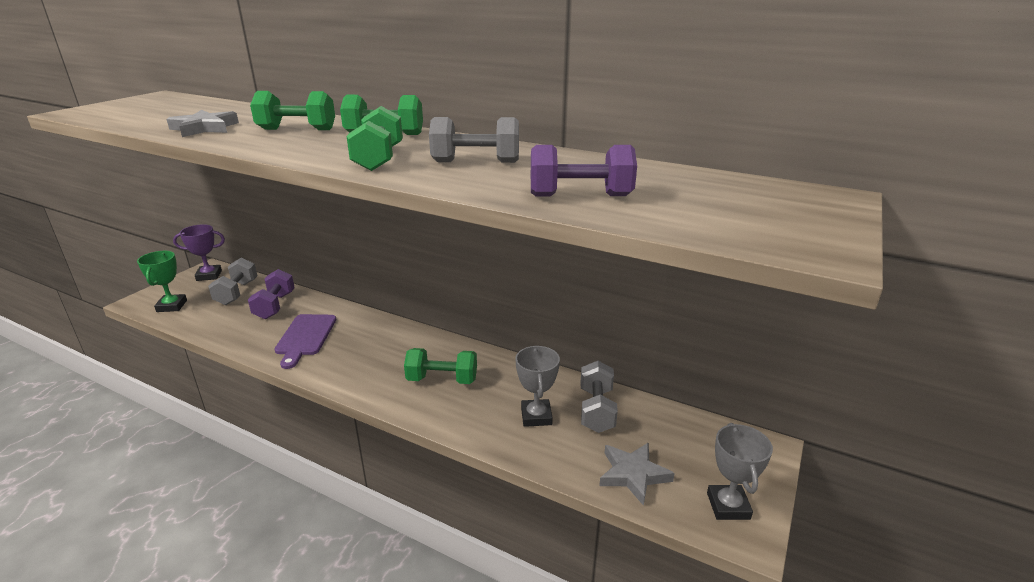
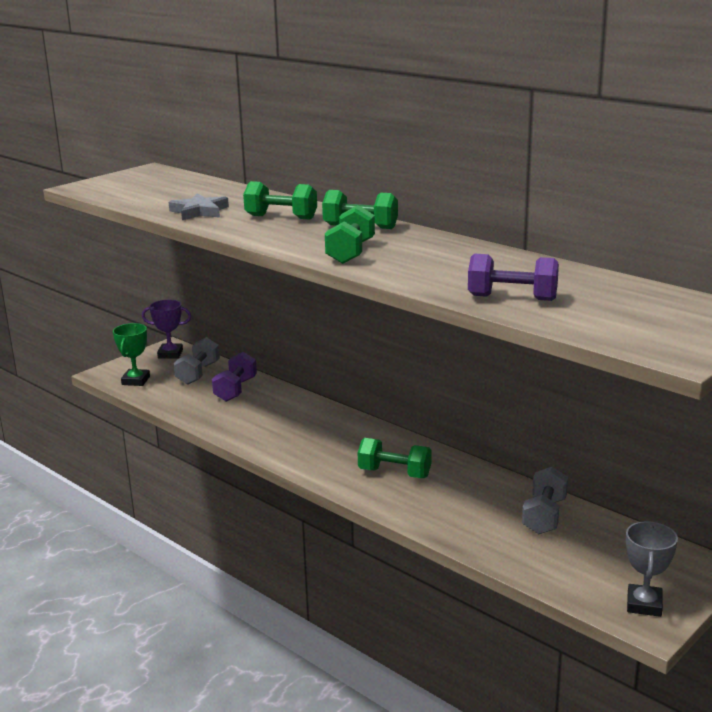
camera: 15 degrees right, 5 degrees down
purple cutting board [274,314,336,369] -> none
grey dumbbell [429,117,519,163] -> none
grey trophy [516,346,560,427] -> none
grey star [599,442,675,506] -> none

